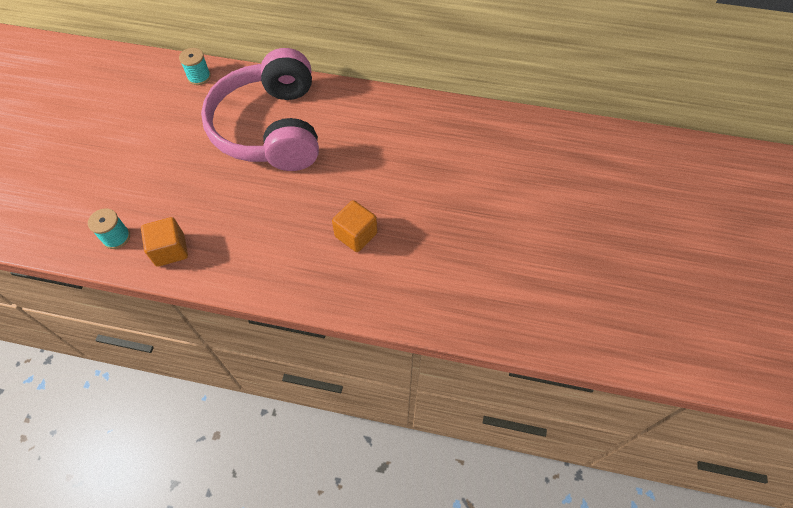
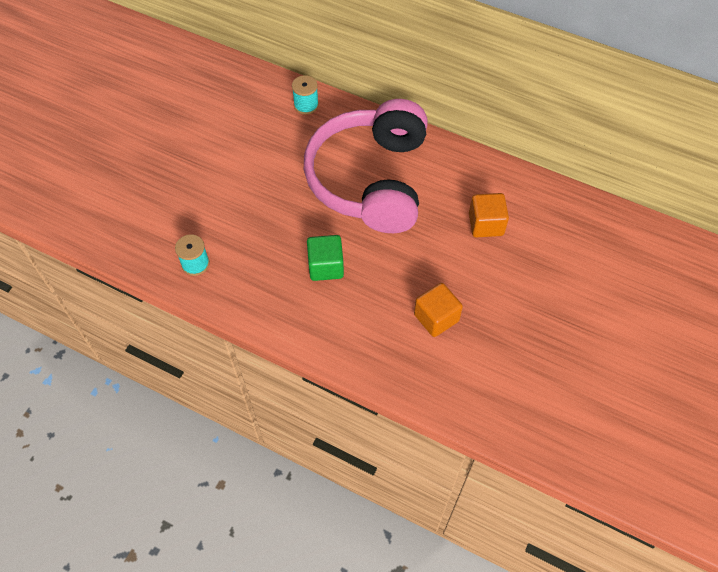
camera: 15 degrees right, 0 degrees up
orange cube [141,217,188,267] -> orange cube moved to [469,193,509,238]
none -> green cube [307,235,344,281]

